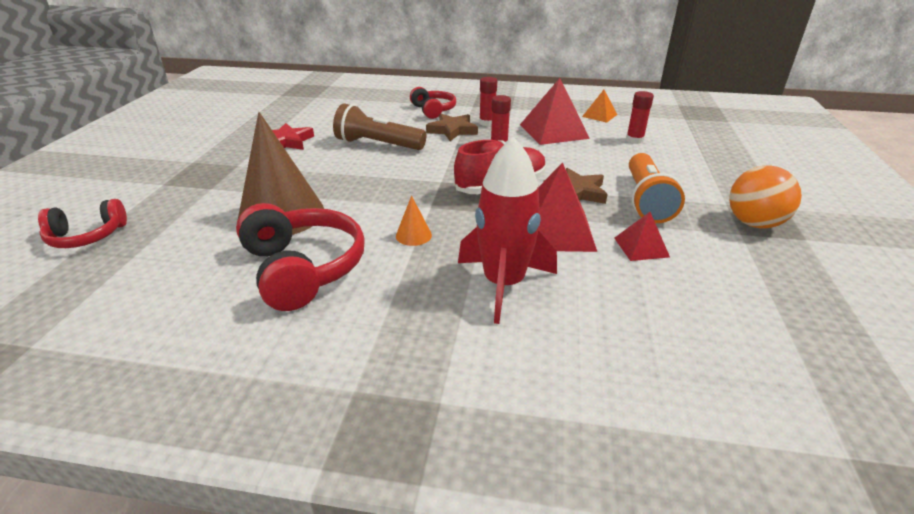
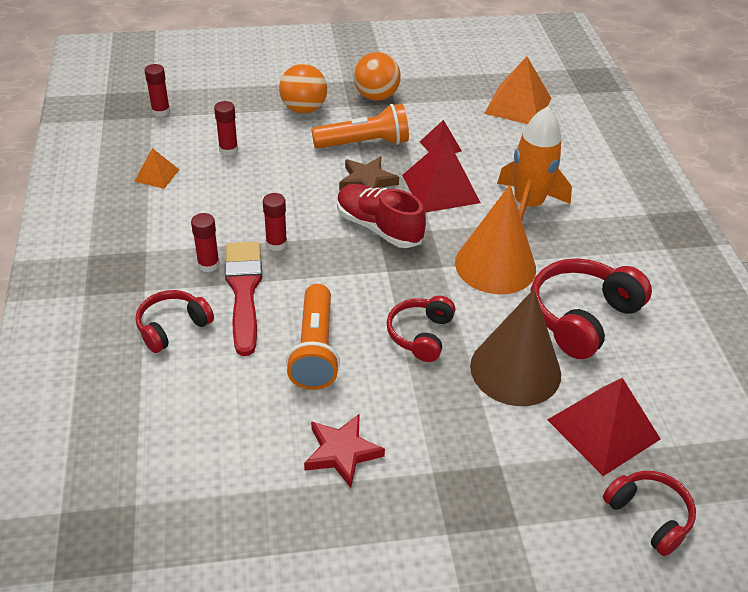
camera: 110 degrees left, 10 degrees up
brown flashlight [333,103,426,150] -> orange flashlight [286,284,340,390]
orange cone [396,195,432,246] -> orange cone [455,185,536,294], size x2.47
brown star [426,113,478,141] -> red brush [225,242,262,356]
red rocket [458,136,557,324] -> orange rocket [497,106,572,220]
red pyramid [520,78,590,145] -> red pyramid moved to [547,378,660,476]
none -> red glue stick [144,64,170,117]
none -> orange ball [279,64,327,113]
none -> red headphones [387,296,455,362]
none -> orange pyramid [484,56,551,124]

